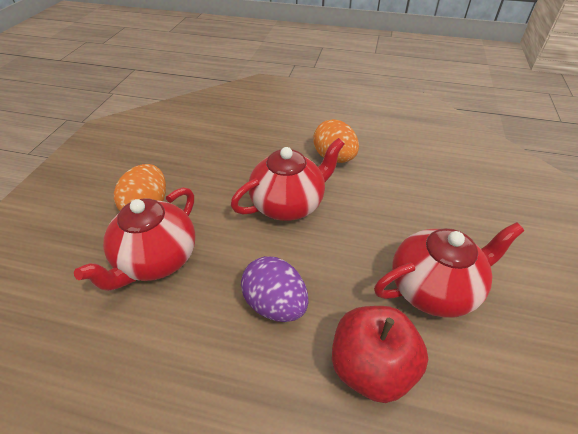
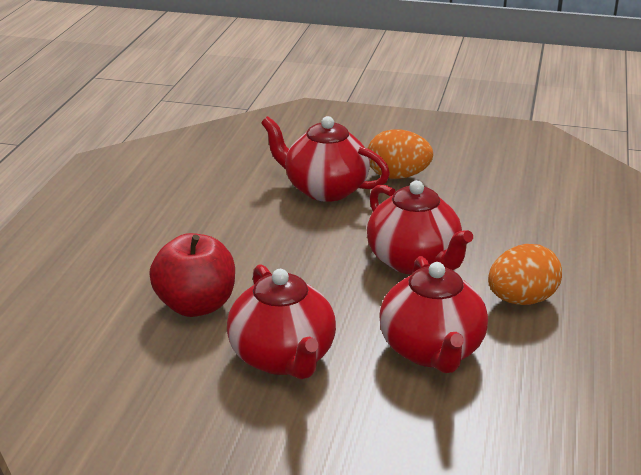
camera: 90 degrees right, 15 degrees down
purple egg [241,256,308,322] -> none
none -> red teapot [379,256,488,373]

